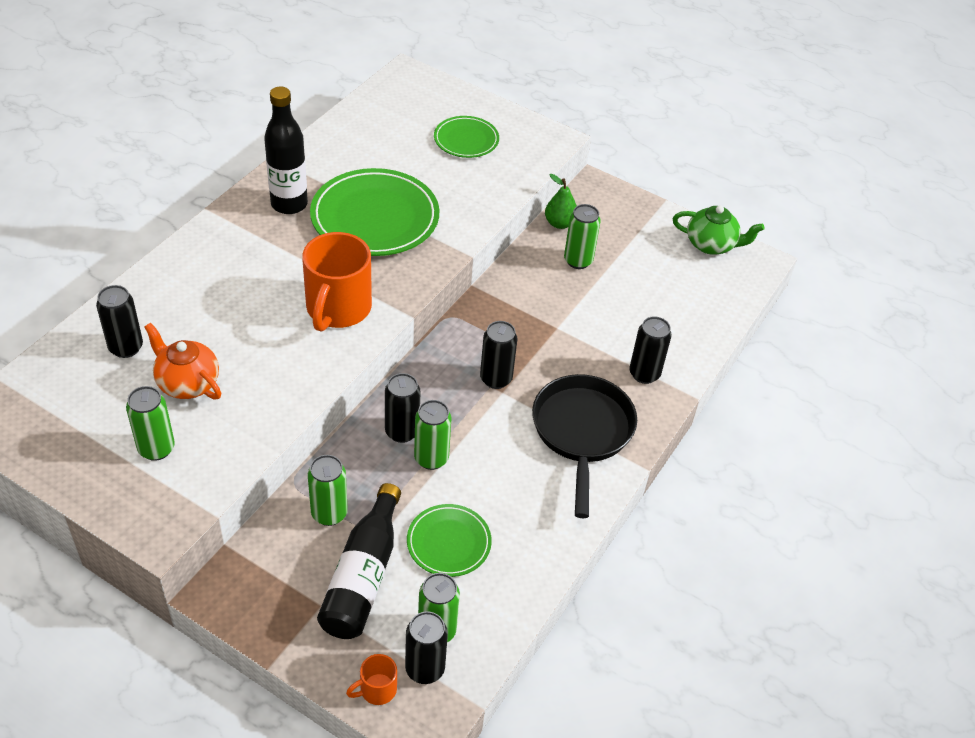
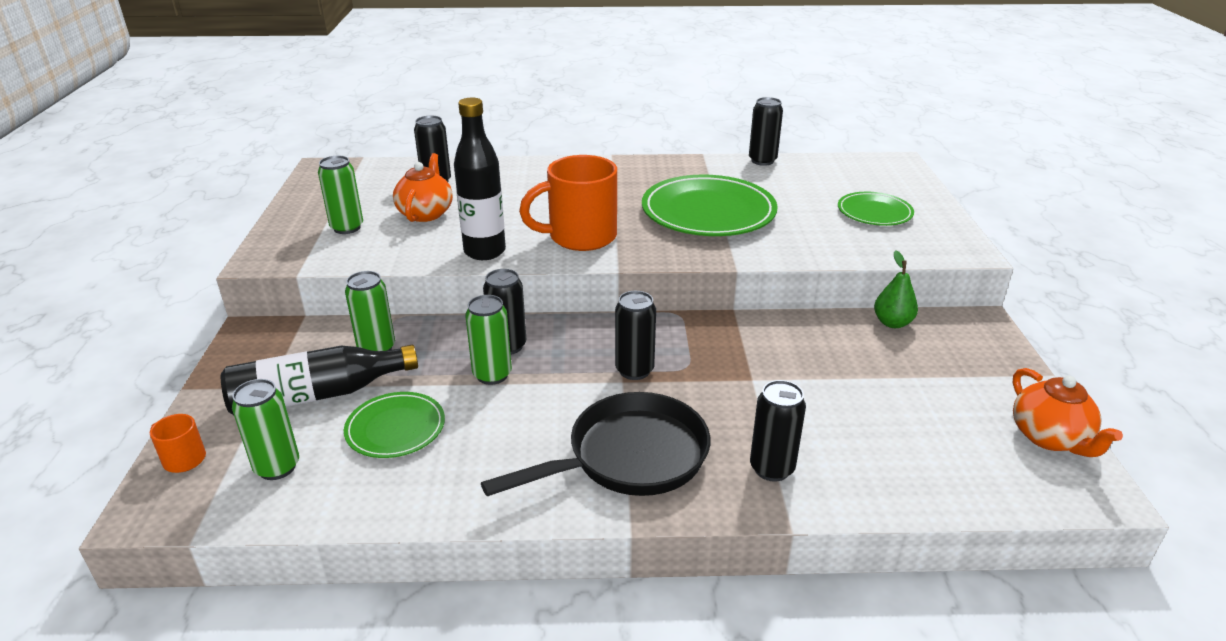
camera: 60 degrees right, 15 degrees down
black bottle [264,87,308,214] -> black bottle moved to [454,98,506,260]
black can [405,611,448,684] -> black can moved to [749,97,783,166]
green can [564,204,601,269] -> none
green teapot [673,205,765,255] -> orange teapot [1013,368,1123,457]

